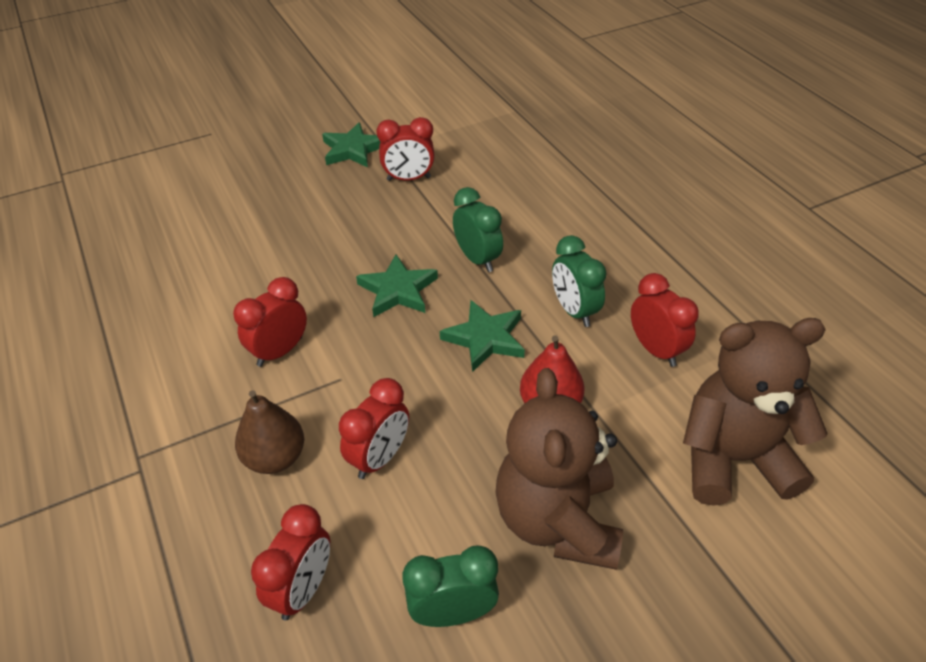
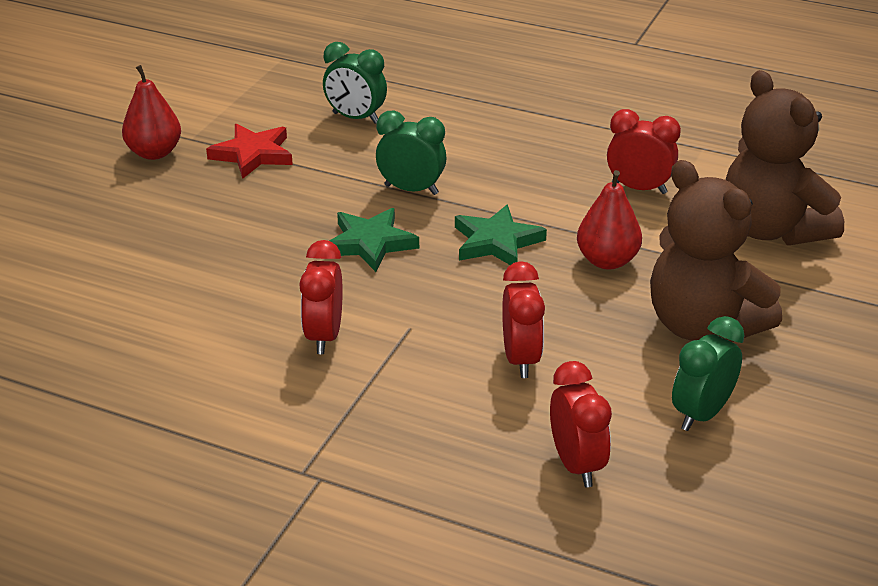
camera: 40 degrees left, 10 degrees down
brown pear [235,390,304,474] -> none
green star [322,123,381,168] -> red pear [122,65,181,160]
red clock [376,117,435,181] -> red star [206,124,293,179]
green clock [552,235,607,327] -> green clock moved to [323,42,387,124]
brown teddy bear [683,318,828,506] -> brown teddy bear turned 75 degrees counterclockwise [725,70,844,245]

